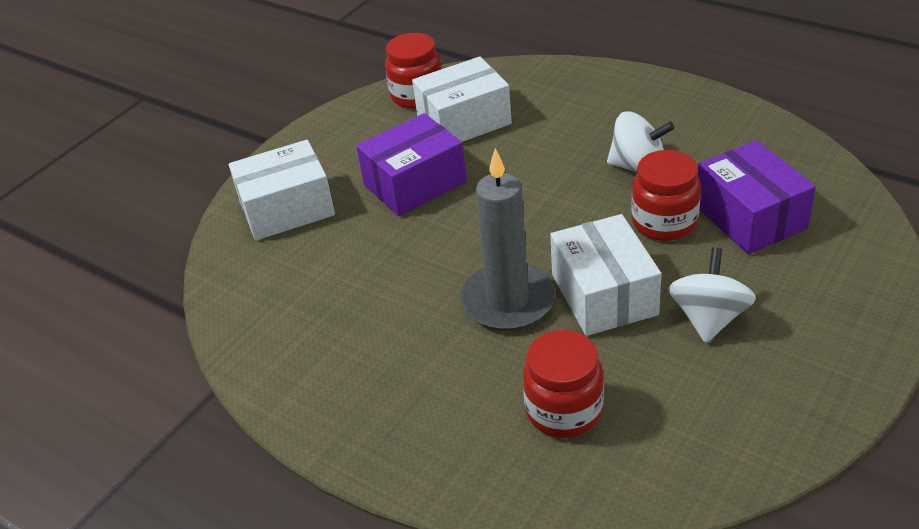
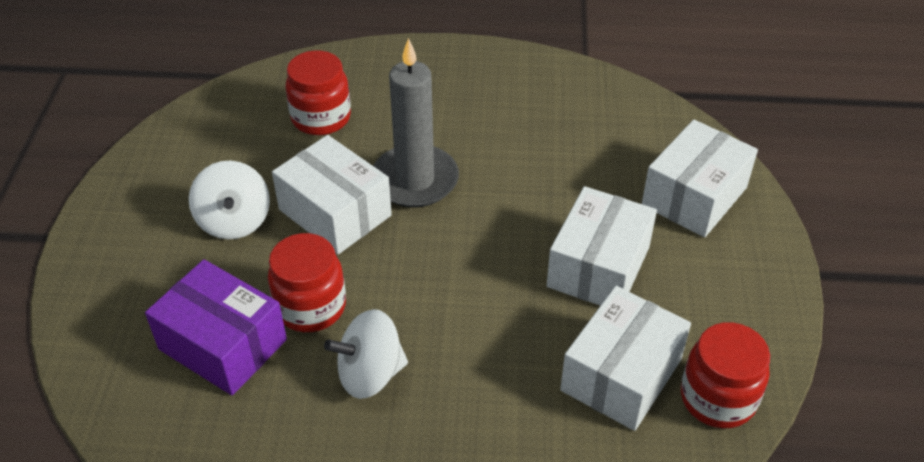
camera: 145 degrees right, 5 degrees up
purple box [356,113,466,216] -> white box [547,186,657,306]

